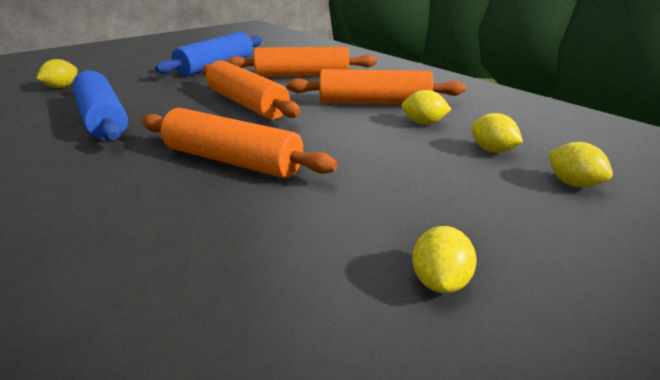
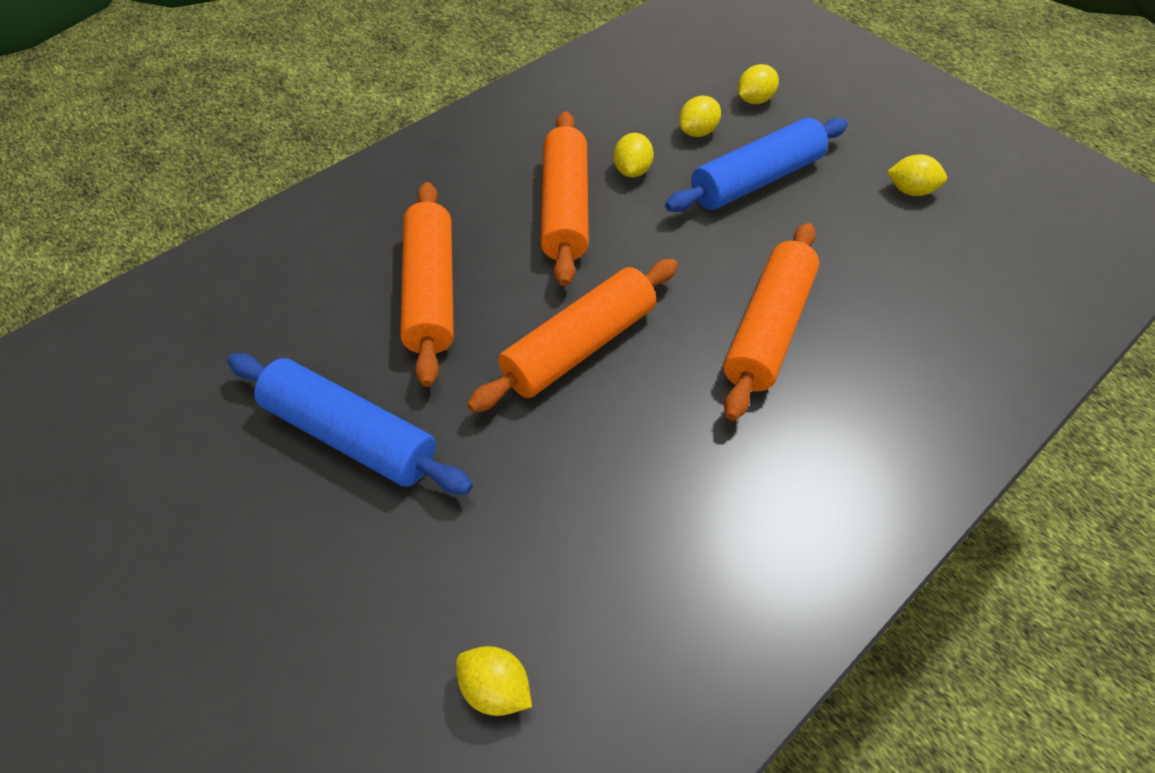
camera: 95 degrees left, 25 degrees up
blue rolling pin [72,70,128,141] -> blue rolling pin moved to [665,118,848,212]

